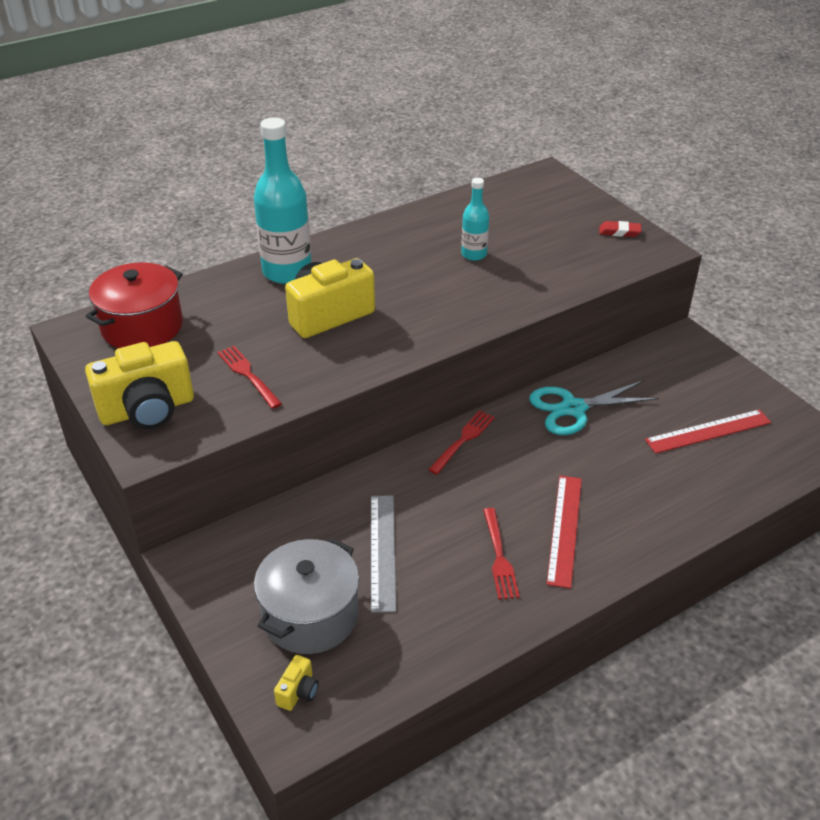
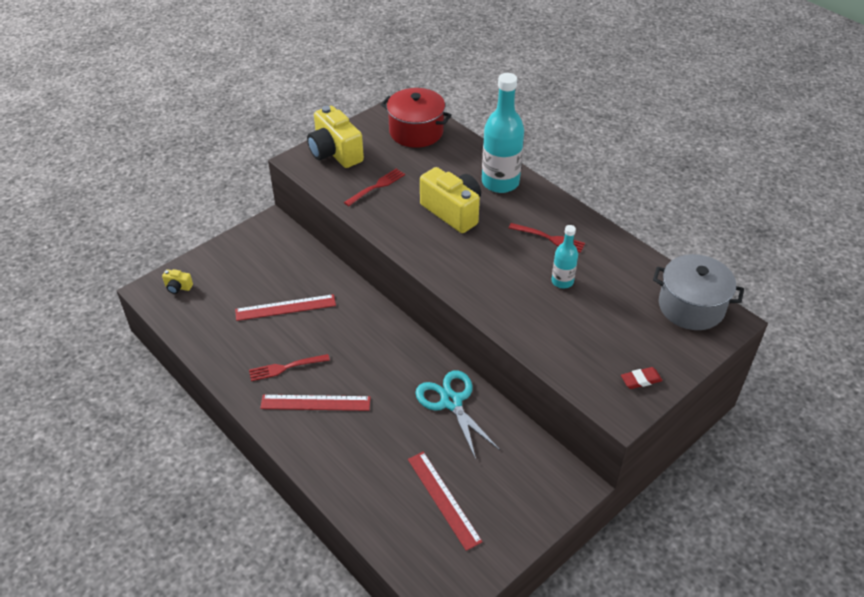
camera: 80 degrees right, 5 degrees up
grey pot [254,538,360,654] -> grey pot moved to [653,254,744,330]
grey ruler [371,495,396,613] -> red ruler [235,294,336,321]
red fork [428,410,495,475] -> red fork moved to [509,223,585,253]
red eraser [599,221,641,237] -> red eraser turned 75 degrees clockwise [621,367,662,389]

